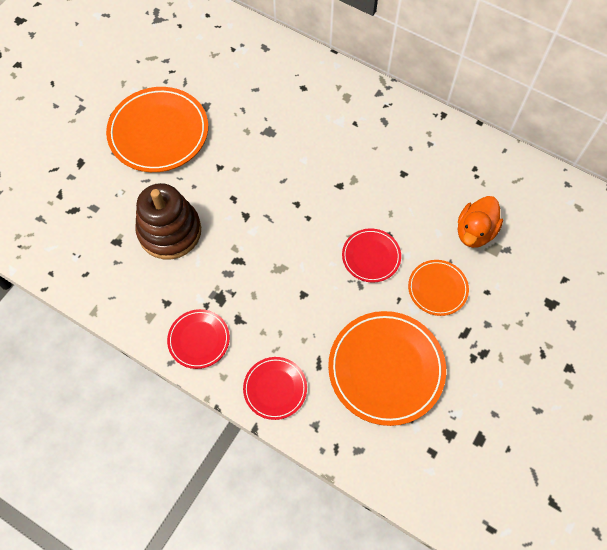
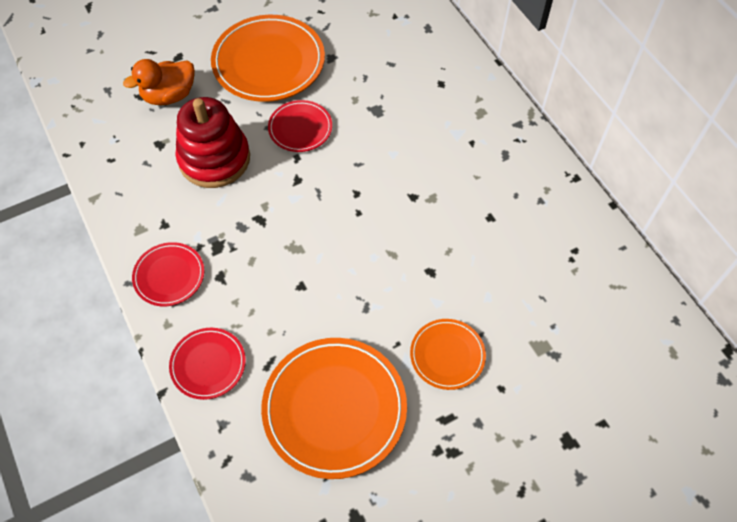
camera: 30 degrees right, 5 degrees down
brown stacking toy [135,183,201,259] -> red stacking toy [175,97,250,188]
red plate [342,228,401,283] -> red plate moved to [268,100,332,152]
orange duck [458,196,503,248] -> orange duck moved to [123,59,195,106]

